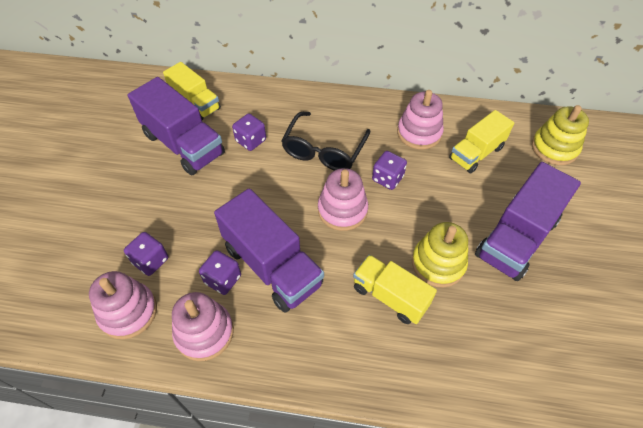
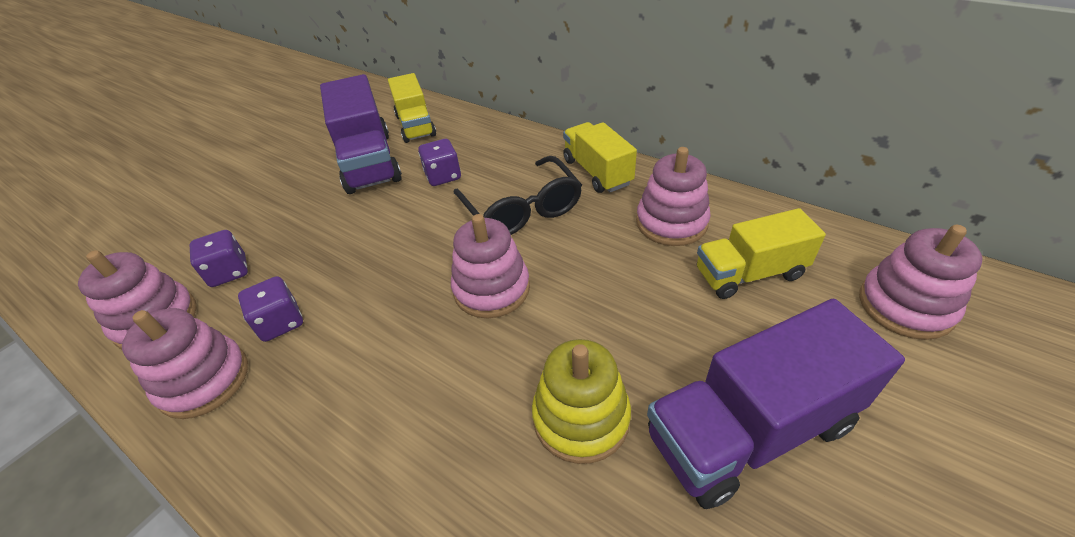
camera: 30 degrees right, 10 degrees down
purple truck [214,188,324,313] -> none
black glasses [282,112,370,171] -> black glasses turned 75 degrees counterclockwise [453,156,582,235]
yellow truck [353,255,437,324] -> yellow truck moved to [563,122,637,193]
purple dice [372,151,407,190] -> none
yellow stacking toy [532,105,589,165] -> pink stacking toy [859,225,983,340]

